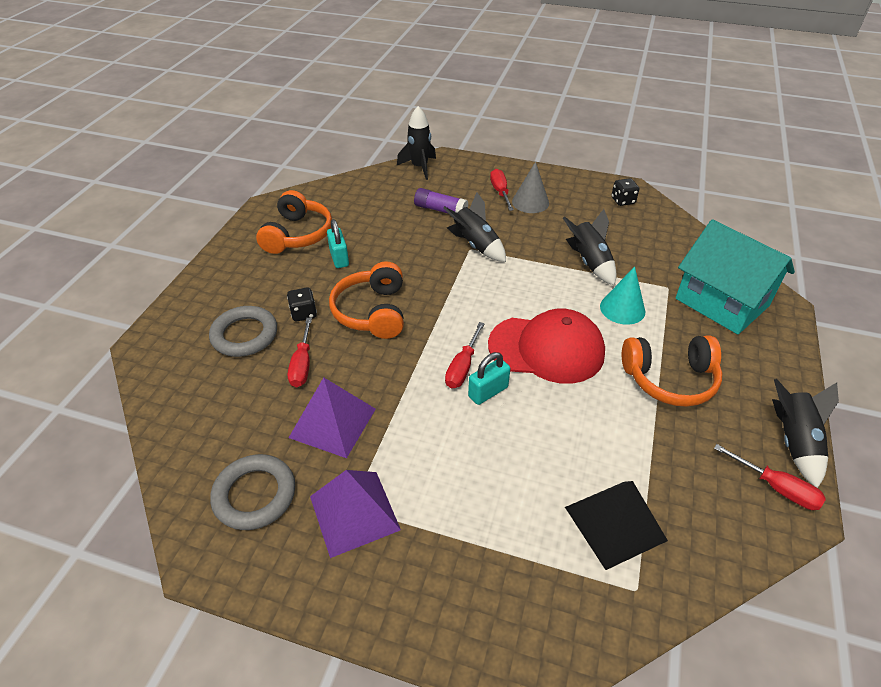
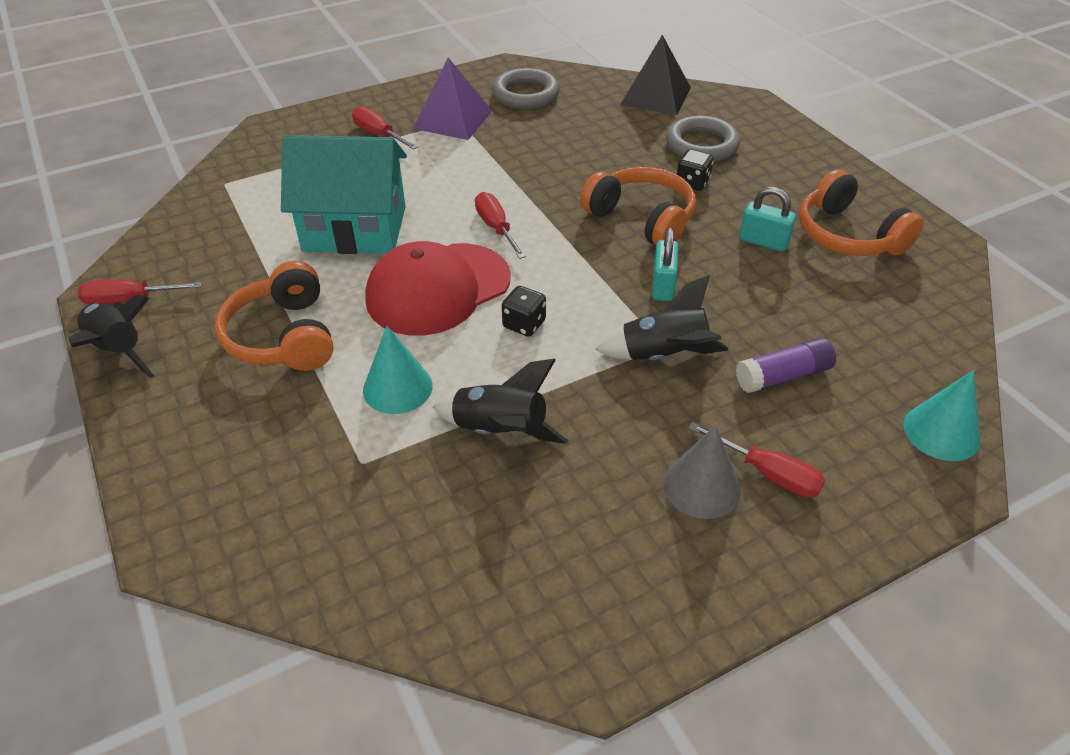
camera: 135 degrees right, 0 degrees up
red screwdriver [288,318,312,387] -> red screwdriver moved to [352,107,418,150]
purple pyramid [289,377,376,458] -> none
black rocket [397,106,436,180] -> turquoise cone [903,370,980,461]
turquoise padlock [468,352,510,405] -> turquoise padlock moved to [652,228,678,301]
black pyramid [565,481,668,570] -> black pyramid moved to [620,35,691,115]
black dice [611,178,639,206] -> black dice moved to [502,286,546,337]
orange headphones [622,335,722,407] -> orange headphones turned 60 degrees counterclockwise [215,261,333,371]
turquoise house [675,219,795,334] -> turquoise house moved to [281,135,407,254]

